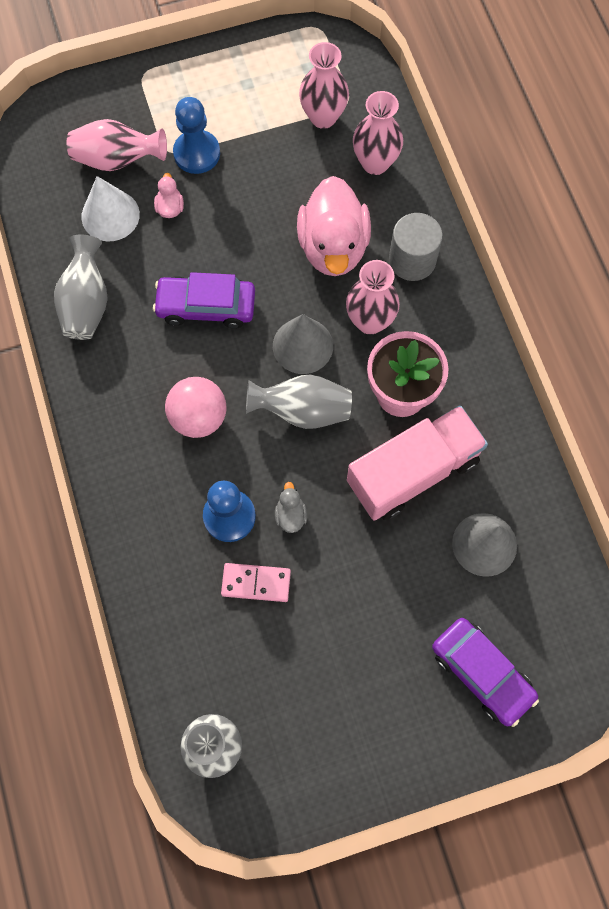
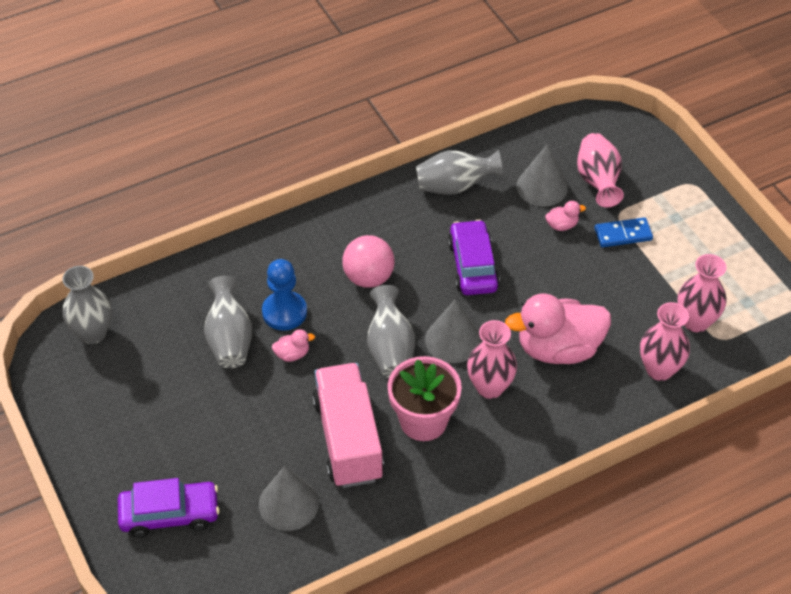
camera: 80 degrees right, 20 degrees down
white cone [81,176,140,241] -> grey cone [516,145,568,206]
blue pawn [173,97,220,174] -> blue domino [594,217,653,247]
pink domino [221,563,291,602] -> grey vase [204,276,252,368]
grey duck [275,482,307,533] -> pink duck [272,329,315,362]
pink truck [347,405,488,521] -> pink truck turned 150 degrees counterclockwise [312,363,384,488]
grey cylinder [389,213,443,281] -> none
purple car [432,618,539,727] -> purple car turned 135 degrees counterclockwise [118,478,220,538]

